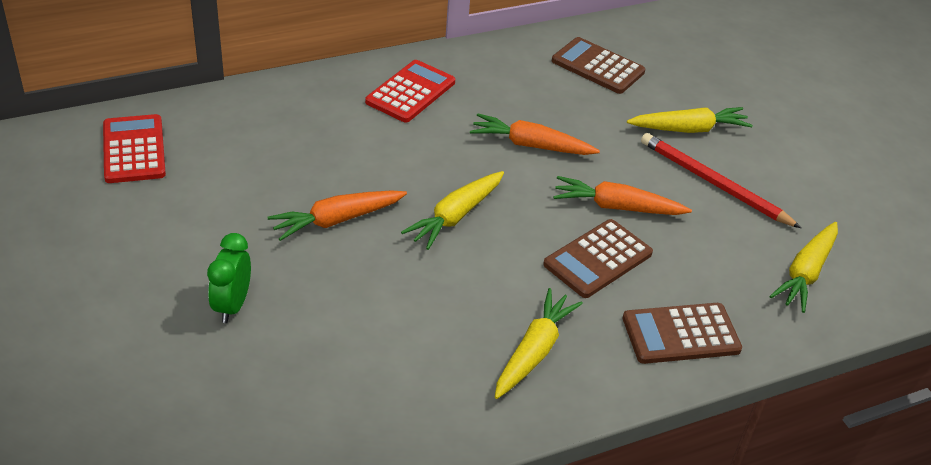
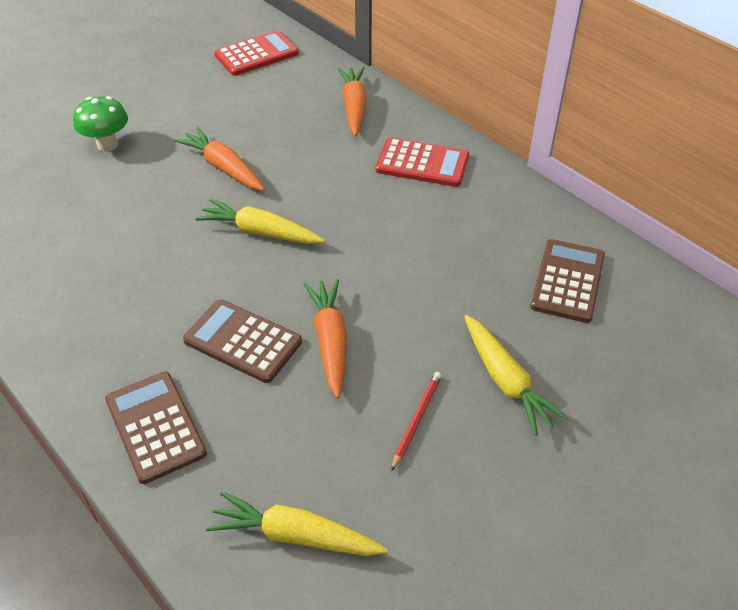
camera: 75 degrees right, 5 degrees up
green clock [207,233,251,323] -> green mushroom [73,96,128,151]
orange carrot [470,113,600,155] -> orange carrot moved to [337,67,367,136]
yellow carrot [495,288,583,399] -> none
red pencil [641,133,801,228] -> red pencil [391,372,442,471], size x0.55

